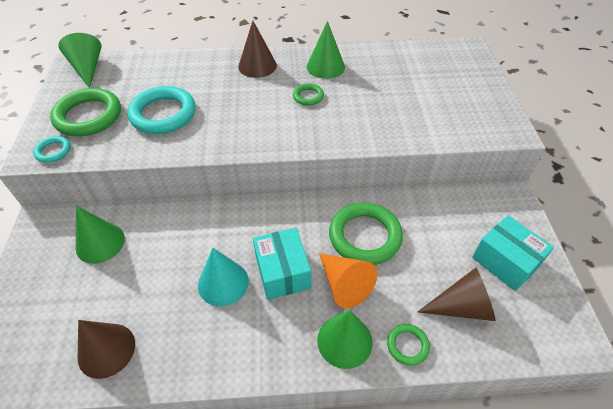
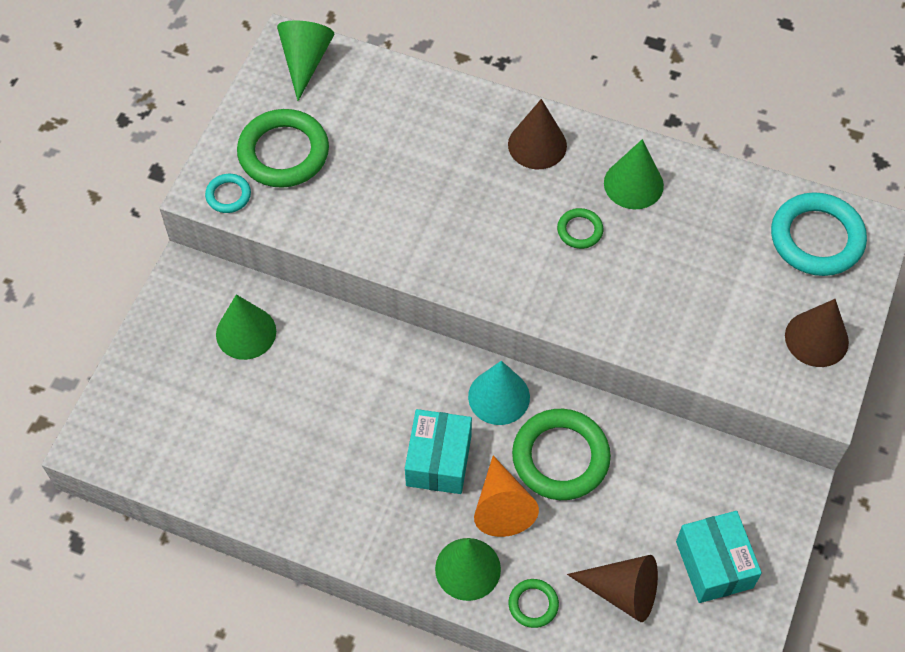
camera: 25 degrees right, 10 degrees up
brown cone [78,320,135,379] -> brown cone moved to [785,299,849,367]
turquoise ring [127,86,196,134] -> turquoise ring moved to [771,192,867,276]
turquoise cone [198,248,249,306] -> turquoise cone moved to [468,361,530,425]

